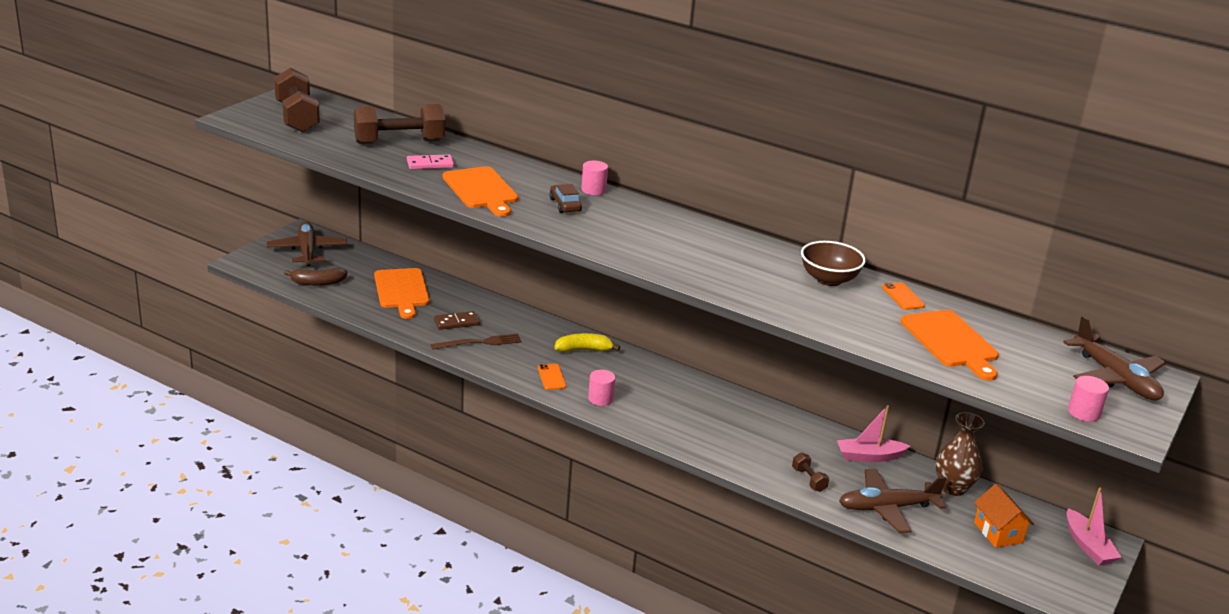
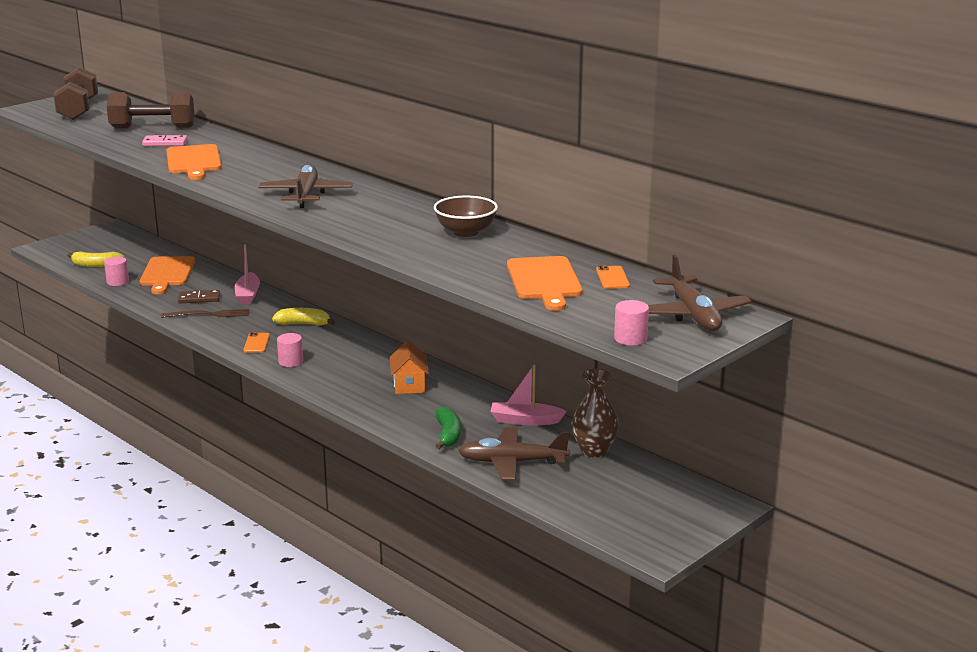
camera: 15 degrees right, 5 degrees down
brown plane [267,222,347,266] -> brown plane moved to [259,165,353,208]
brown banana [284,268,348,286] -> yellow banana [67,251,124,267]
brown car [550,184,582,213] -> none
pink cylinder [581,161,608,195] -> pink cylinder moved to [104,257,129,286]
brown dumbbell [792,452,829,492] -> green banana [435,407,461,449]
orange phone [882,282,925,310] -> orange phone moved to [596,266,630,289]
orange house [974,484,1034,548] -> orange house moved to [390,340,429,394]
pink boat [1067,488,1122,565] -> pink boat moved to [235,244,260,304]

